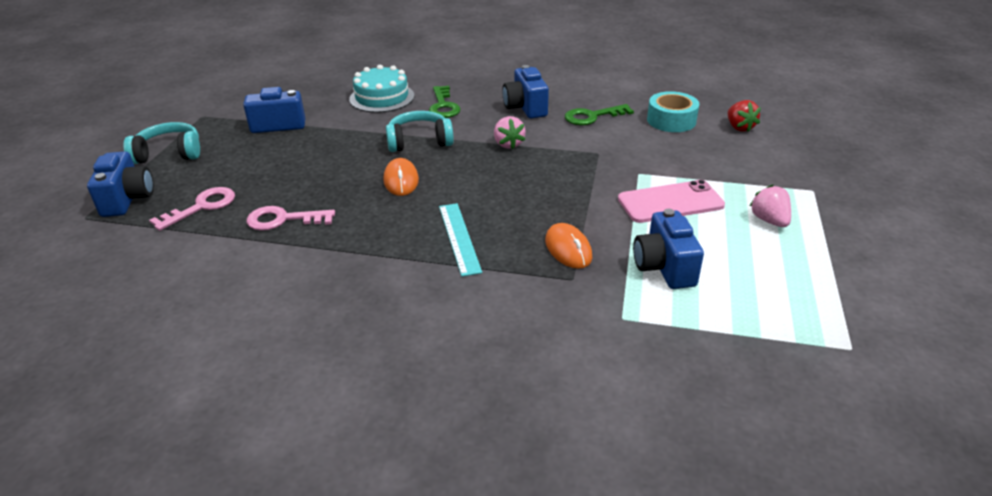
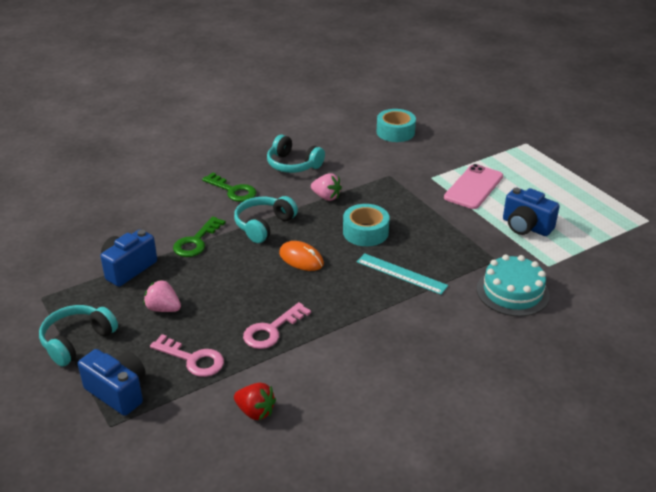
camera: 45 degrees left, 0 degrees up
pink key [149,187,235,231] -> pink key turned 120 degrees clockwise [150,334,224,377]
turquoise cake [349,65,414,113] -> turquoise cake moved to [477,254,550,317]
blue camera [502,65,549,118] -> turquoise headphones [267,135,325,173]
orange mouse [545,223,593,269] -> none
green key [565,104,634,125] -> green key moved to [173,216,226,257]
red strawberry [728,100,761,132] -> red strawberry moved to [234,383,276,420]
pink strawberry [750,185,791,227] -> pink strawberry moved to [144,279,181,312]
none -> turquoise tape [343,204,389,246]

